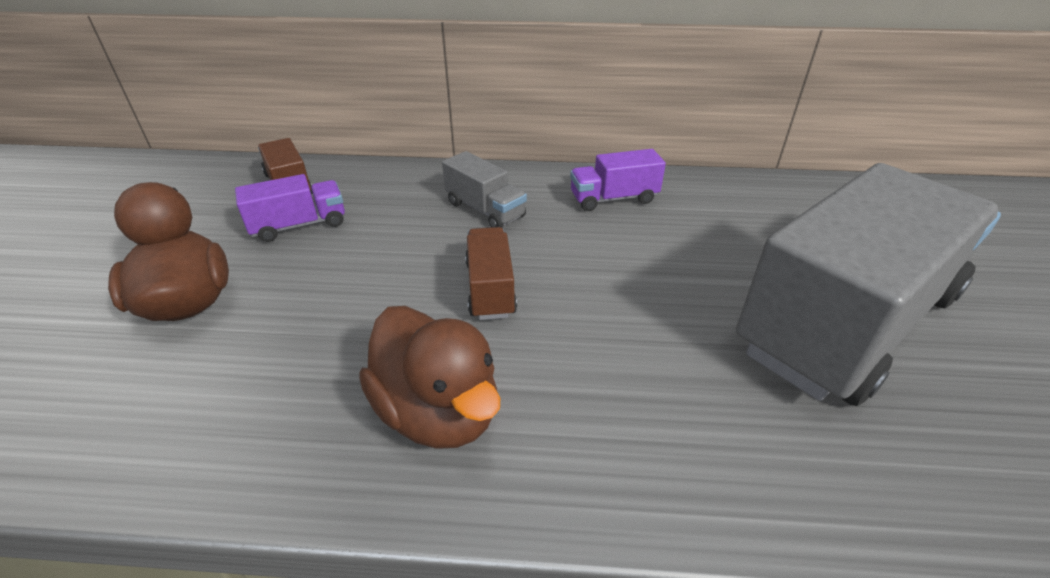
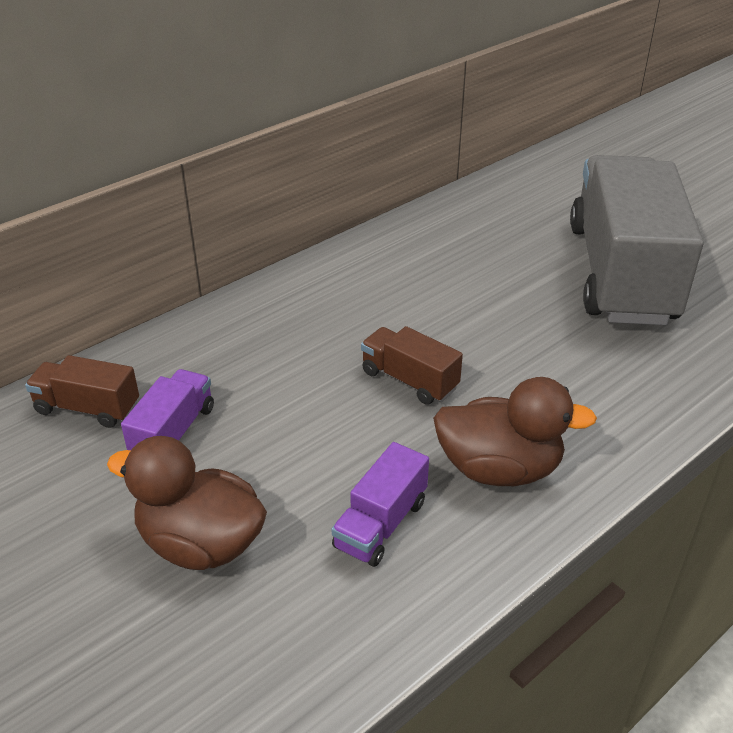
camera: 45 degrees left, 0 degrees up
grey truck [442,151,527,228] -> none
purple truck [570,149,666,211] -> purple truck moved to [332,442,429,567]

